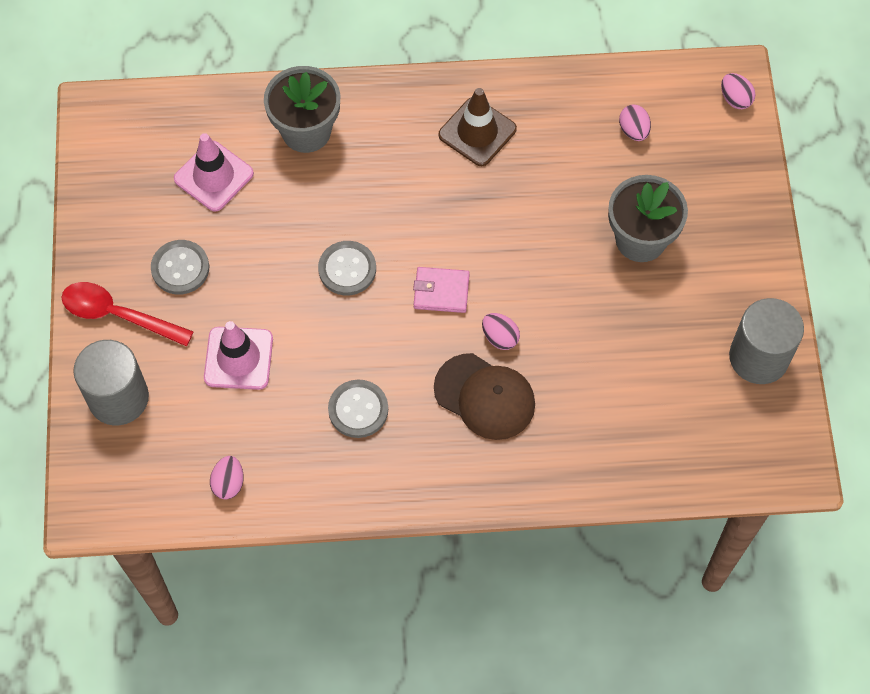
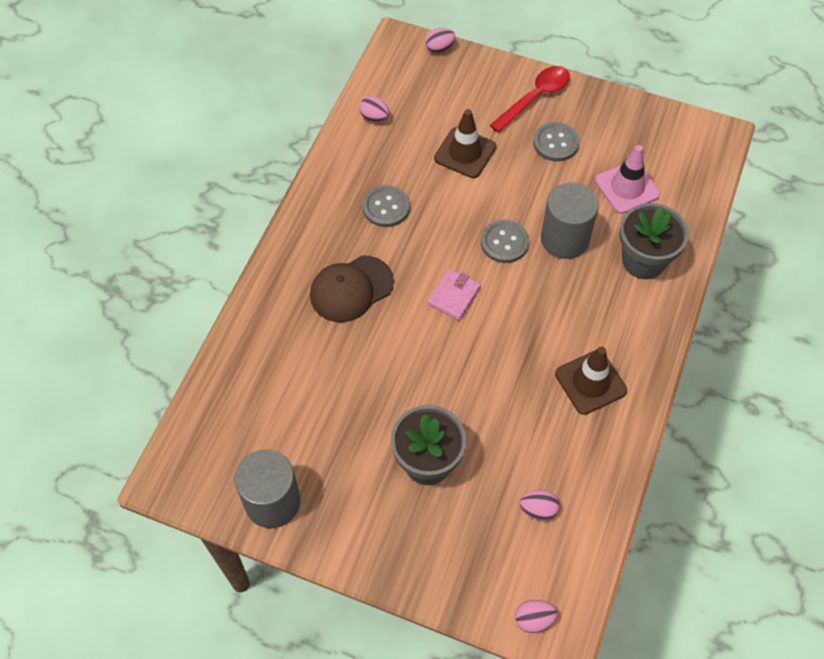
camera: 115 degrees right, 5 degrees down
grey cylinder [73,340,149,425] -> grey cylinder moved to [541,182,599,259]
pink traffic cone [204,321,273,390] -> brown traffic cone [434,109,496,178]
pink egg [482,313,520,350] -> pink egg moved to [425,28,455,53]

